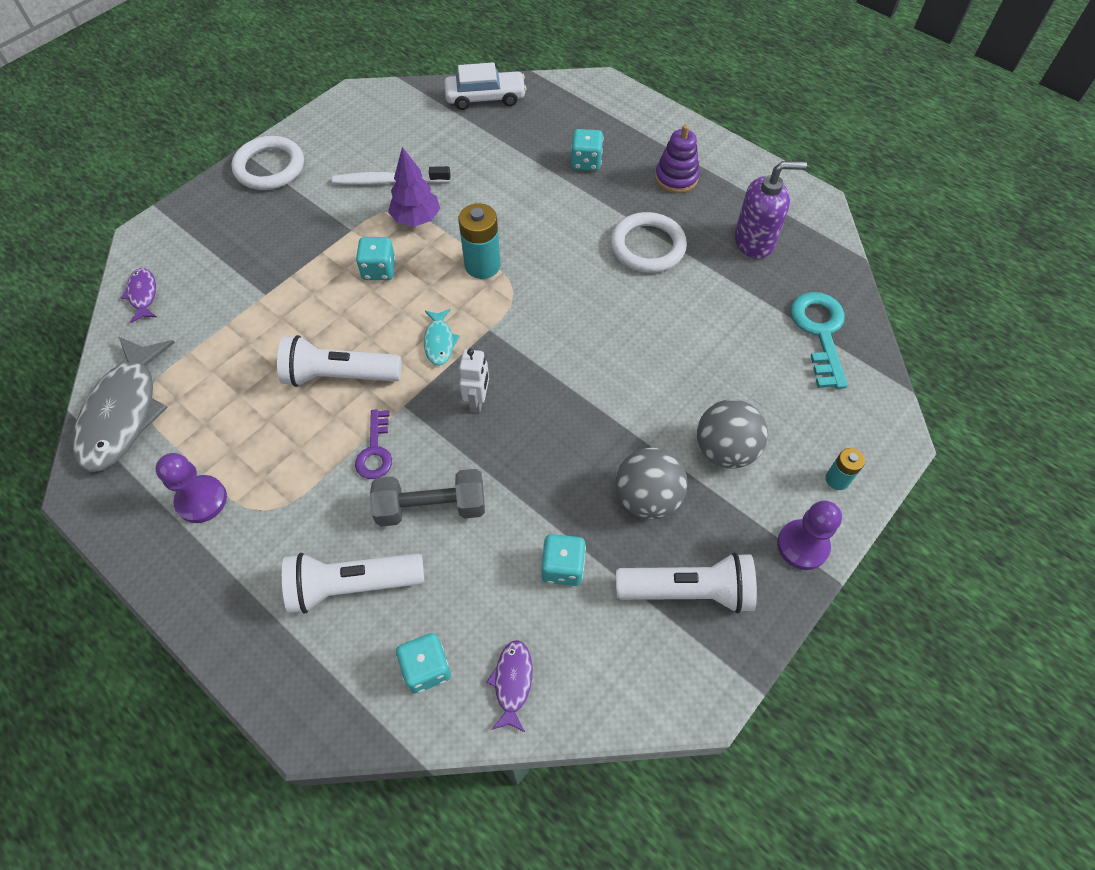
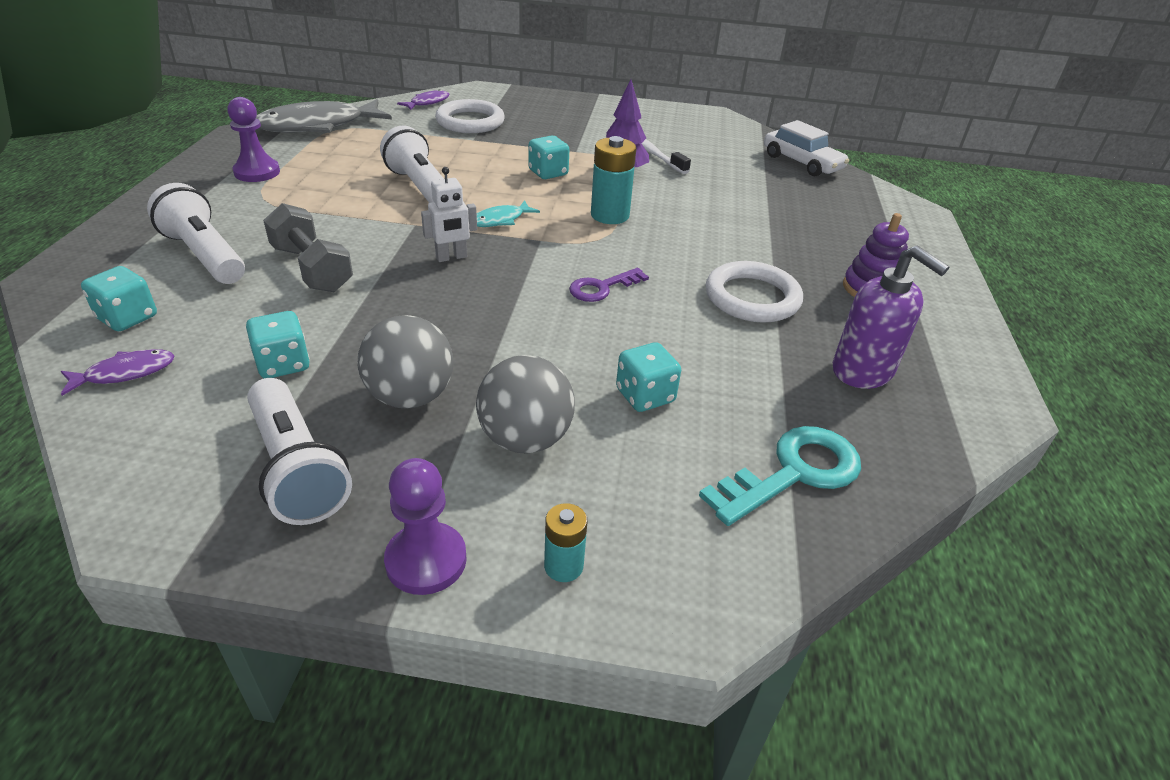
camera: 55 degrees right, 20 degrees down
white ring [231,136,304,190] -> white ring moved to [435,99,505,133]
purple key [355,409,392,479] -> purple key moved to [569,268,649,302]
turquoise dice [571,129,603,171] -> turquoise dice moved to [616,342,681,412]

